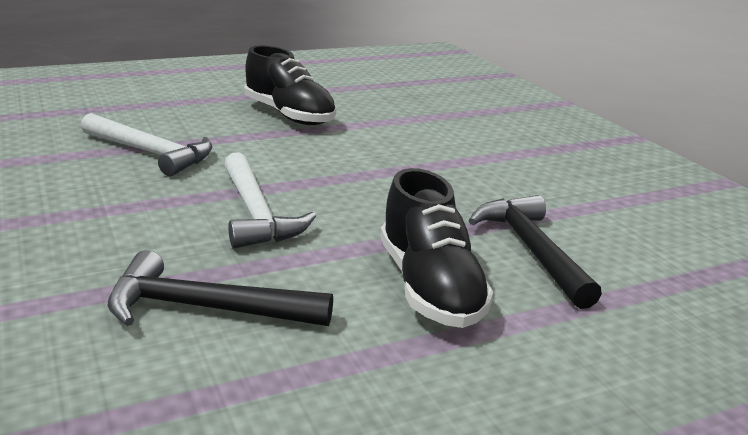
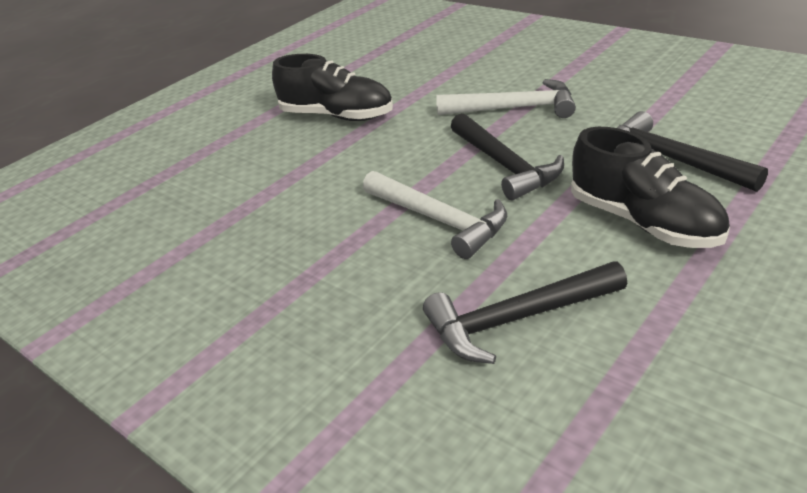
camera: 20 degrees left, 10 degrees up
white hammer [81,113,212,176] -> white hammer moved to [436,79,576,118]
none -> black hammer [451,113,564,200]

